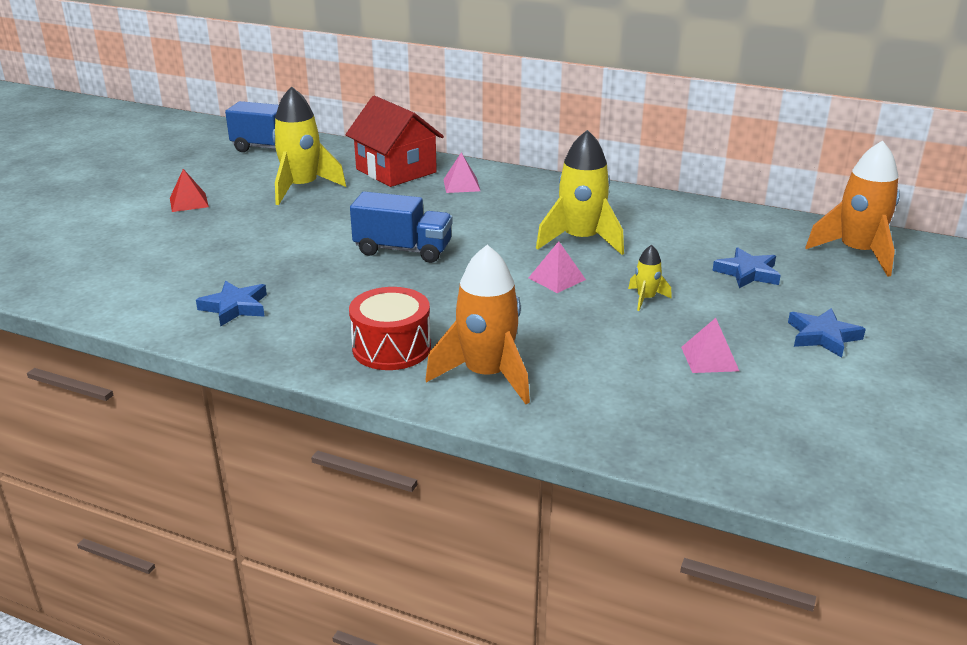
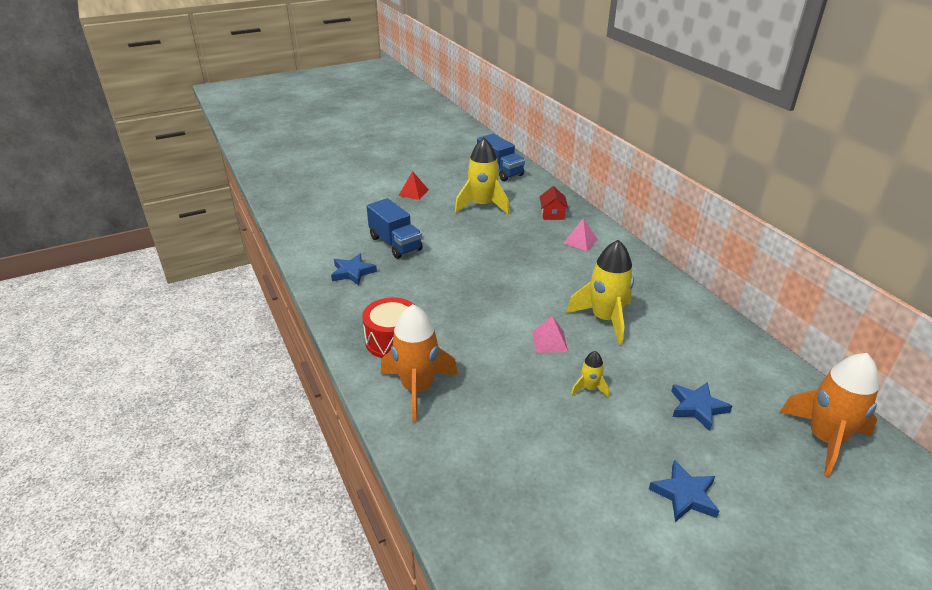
camera: 40 degrees right, 5 degrees up
red house [345,96,444,187] -> red house [539,186,568,220], size x0.50
blue truck [350,192,453,263] -> blue truck moved to [367,198,423,259]
pink pyramid [681,318,739,373] -> none

